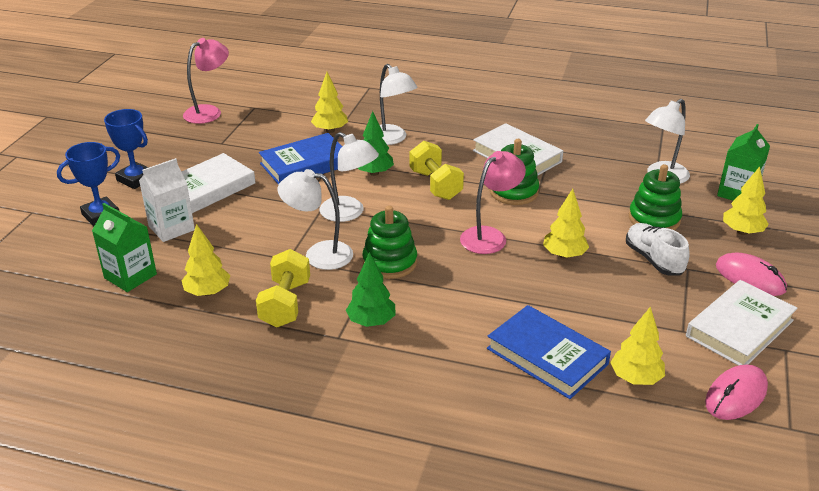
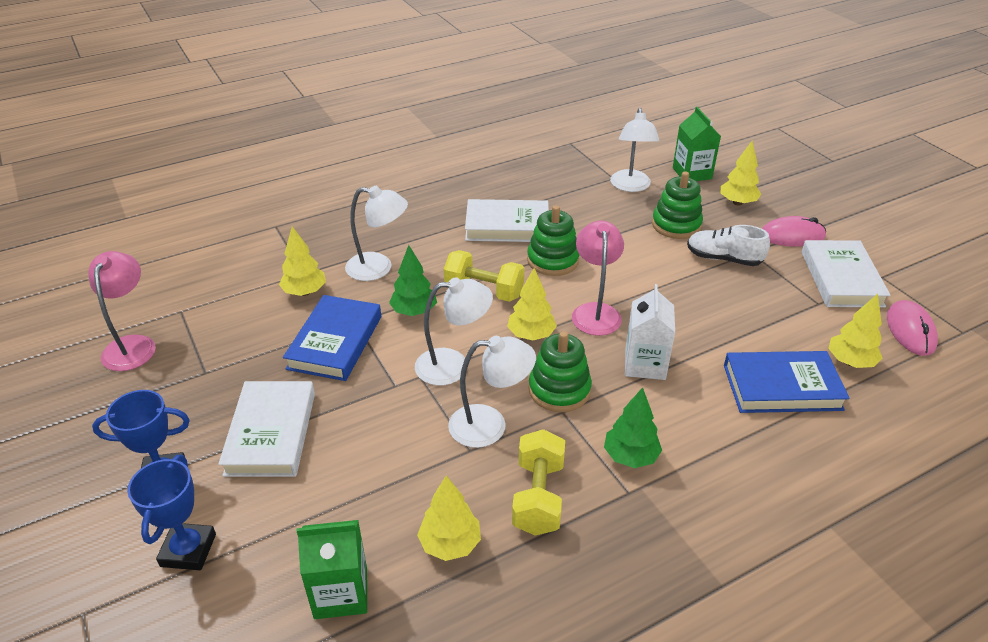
camera: 45 degrees left, 5 degrees up
white carton [139,158,195,242] -> white carton moved to [625,284,675,380]
yellow dumbbell [256,249,310,327] -> yellow dumbbell turned 45 degrees clockwise [512,429,565,536]
white lamp [277,169,353,270] -> white lamp turned 150 degrees counterclockwise [448,336,536,448]
yellow tree [543,189,589,259] -> yellow tree moved to [507,268,557,341]

